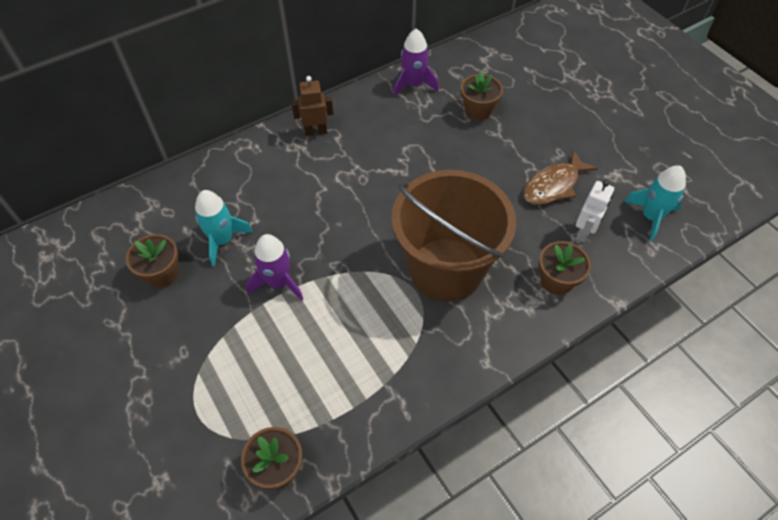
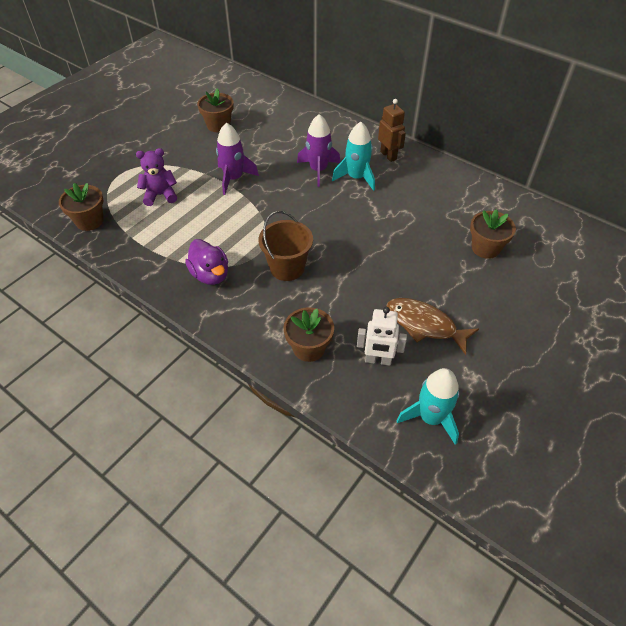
camera: 70 degrees right, 5 degrees down
turquoise rocket [195,190,253,267] -> turquoise rocket moved to [332,122,375,191]
brown bucket [391,170,516,302] -> brown bucket [258,211,313,281], size x0.52
purple rocket [393,29,439,97] -> purple rocket moved to [297,114,340,187]
none -> purple teddy bear [136,148,177,206]
none -> purple duck [185,239,228,285]

